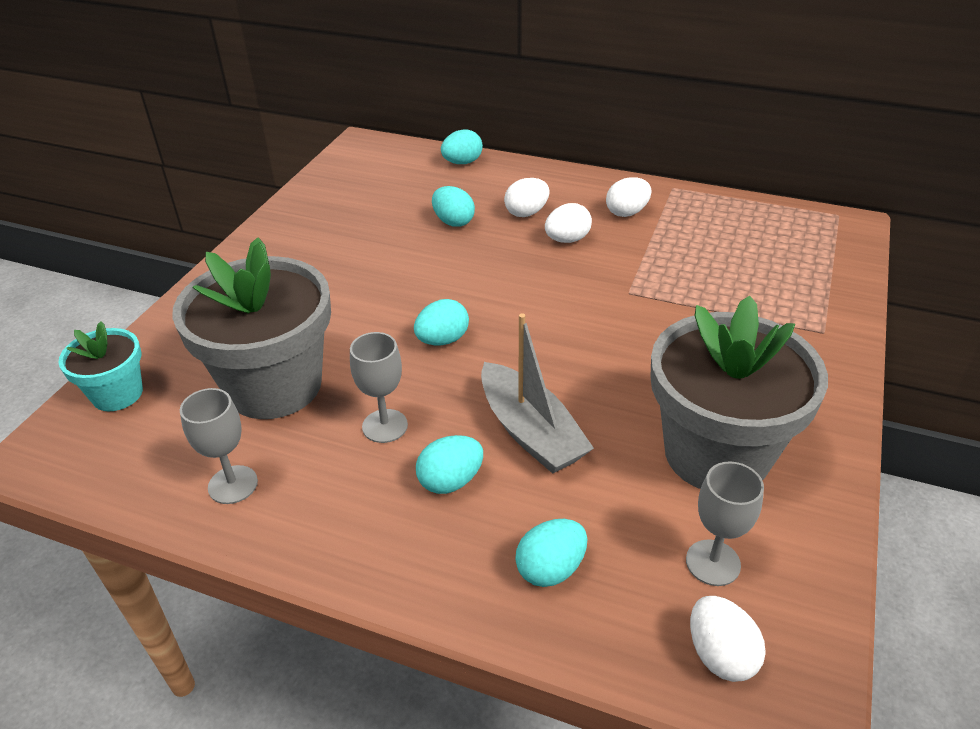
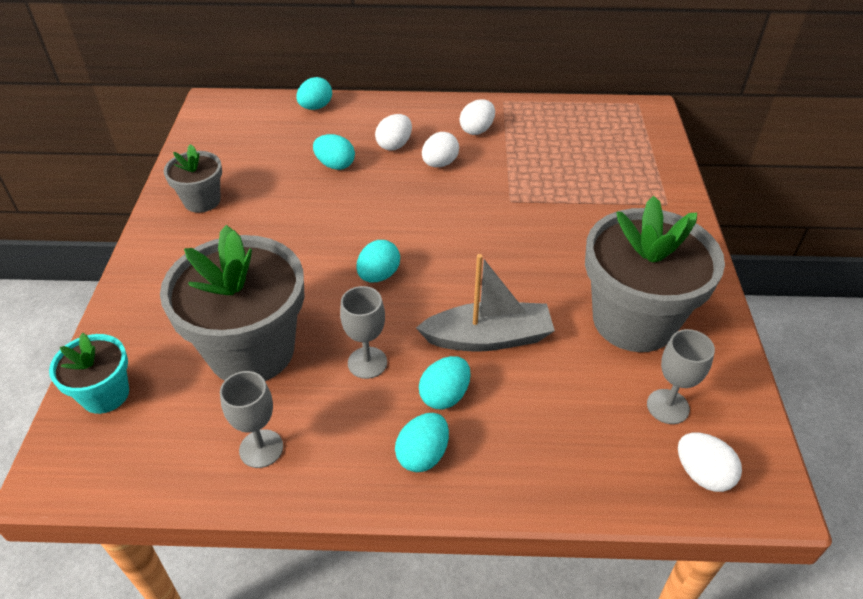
camera: 20 degrees left, 5 degrees up
grey boat [481,313,594,474] -> grey boat turned 45 degrees counterclockwise [416,254,555,352]
turquoise egg [515,519,587,587] -> turquoise egg moved to [395,413,449,472]
none -> grey flower pot [164,144,222,213]

